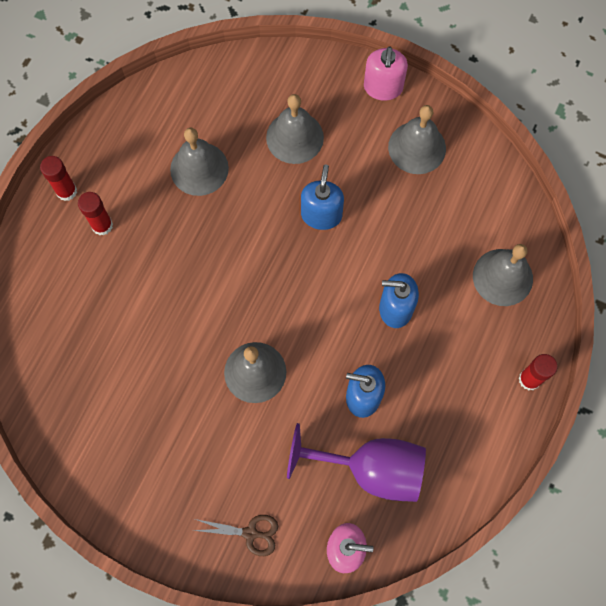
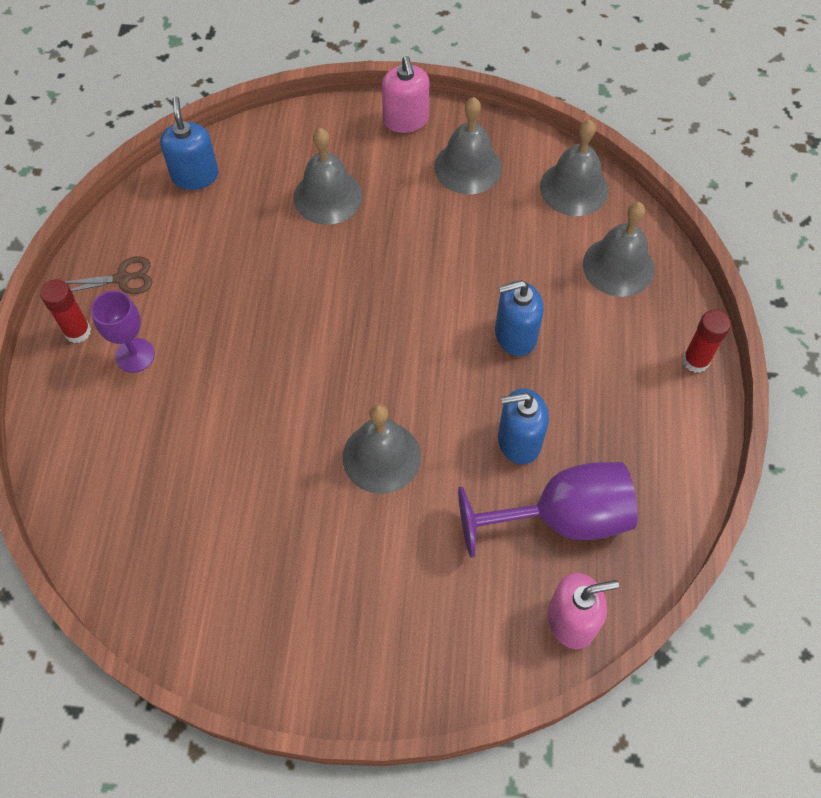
camera: 20 degrees left, 10 degrees down
red glue stick [78,192,113,236] -> purple goblet [91,290,155,373]
grey bell [170,127,229,196] -> grey bell moved to [540,120,608,216]
brown scissors [192,515,278,556] -> brown scissors moved to [66,256,152,294]
blue soap dispenser [301,165,344,230] -> blue soap dispenser moved to [160,96,218,190]

